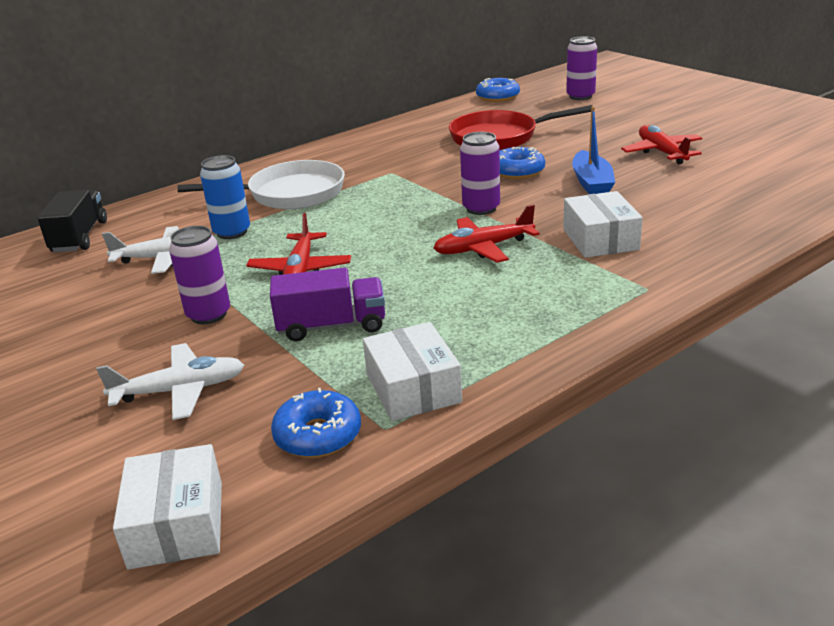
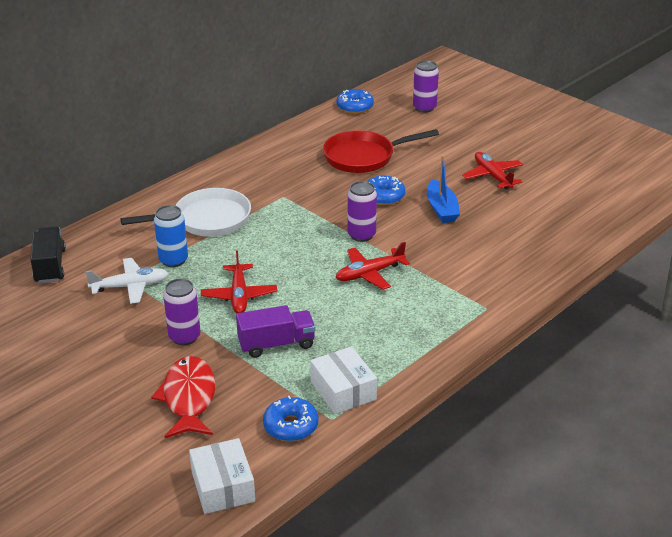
camera: 10 degrees left, 5 degrees up
white plane [96,343,244,420] -> red fish [151,356,215,438]
white box [563,191,643,258] -> none

